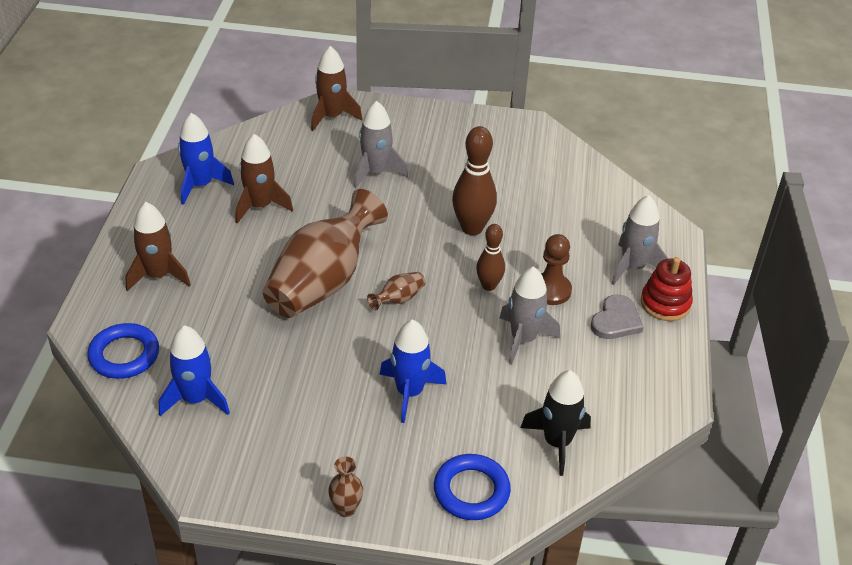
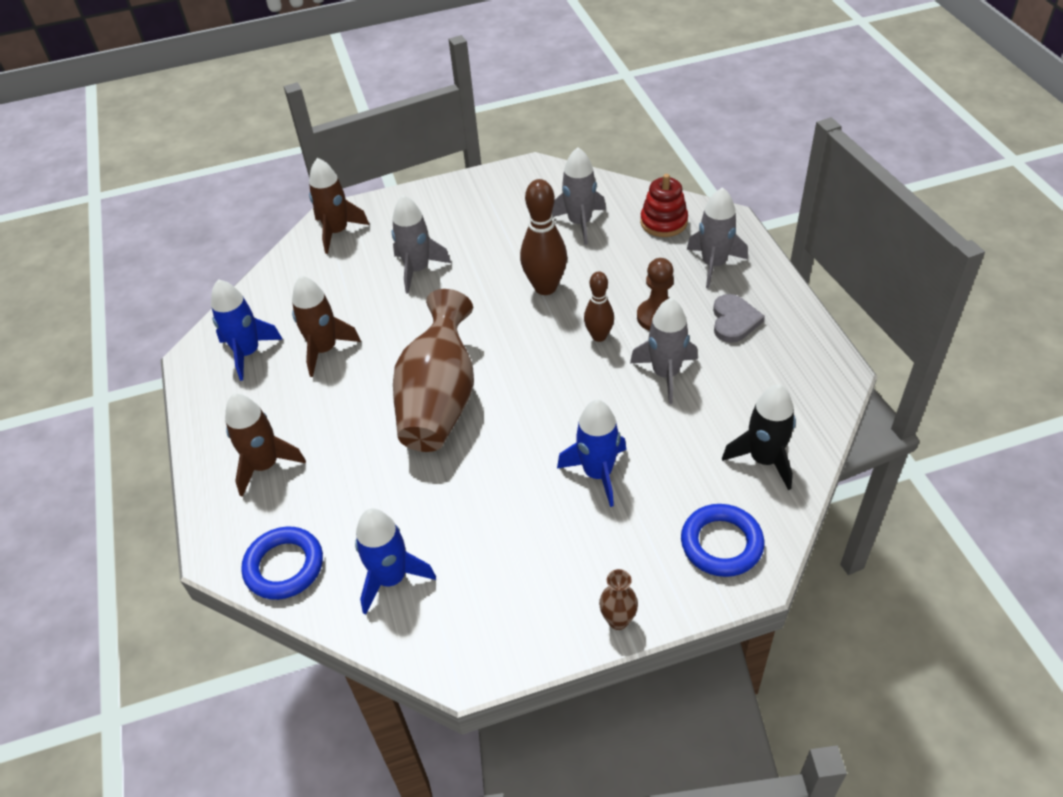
camera: 20 degrees left, 5 degrees up
brown vase [367,272,425,310] -> none
red stacking toy [641,257,693,321] -> red stacking toy moved to [640,174,688,237]
none -> grey rocket [552,147,606,245]

